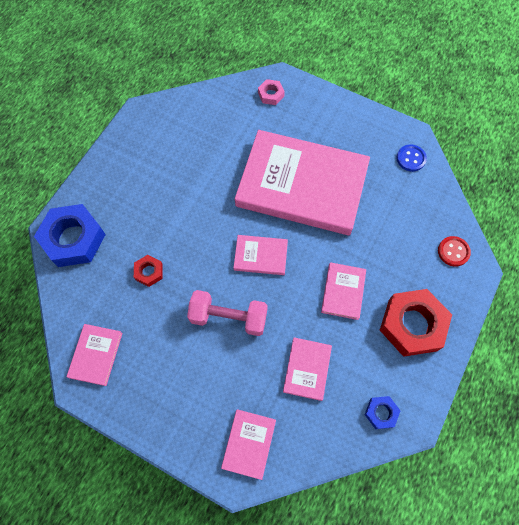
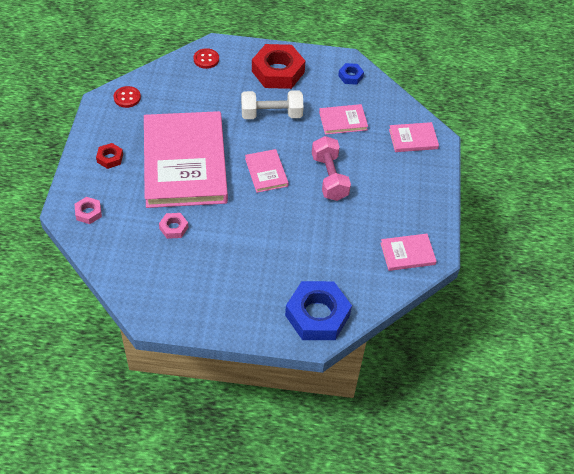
camera: 115 degrees left, 15 degrees down
red nut [134,255,163,287] -> red nut moved to [96,143,123,169]
pink book [321,262,366,320] -> white dumbbell [241,90,304,119]
blue button [397,144,427,172] -> red button [114,86,141,108]
none -> pink nut [159,213,188,239]

